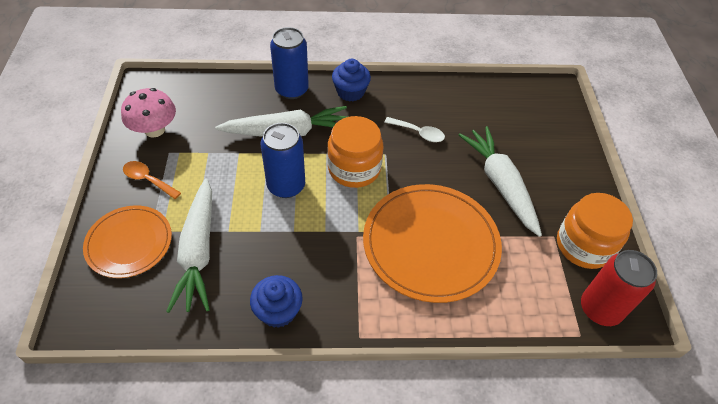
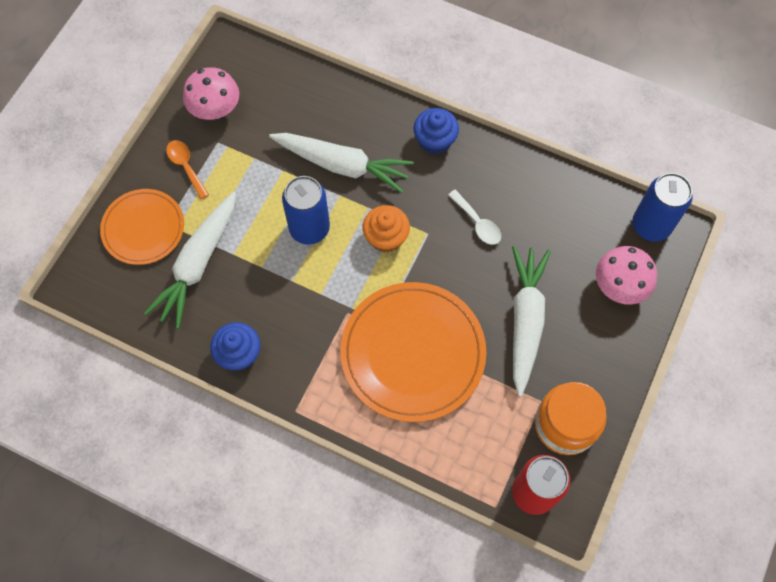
camera: 30 degrees right, 15 degrees up
blue can [270,27,309,99] -> blue can moved to [632,173,693,242]
orange jar [327,116,383,188] -> orange cupcake [363,205,410,252]
none -> pink mushroom [596,246,657,305]

